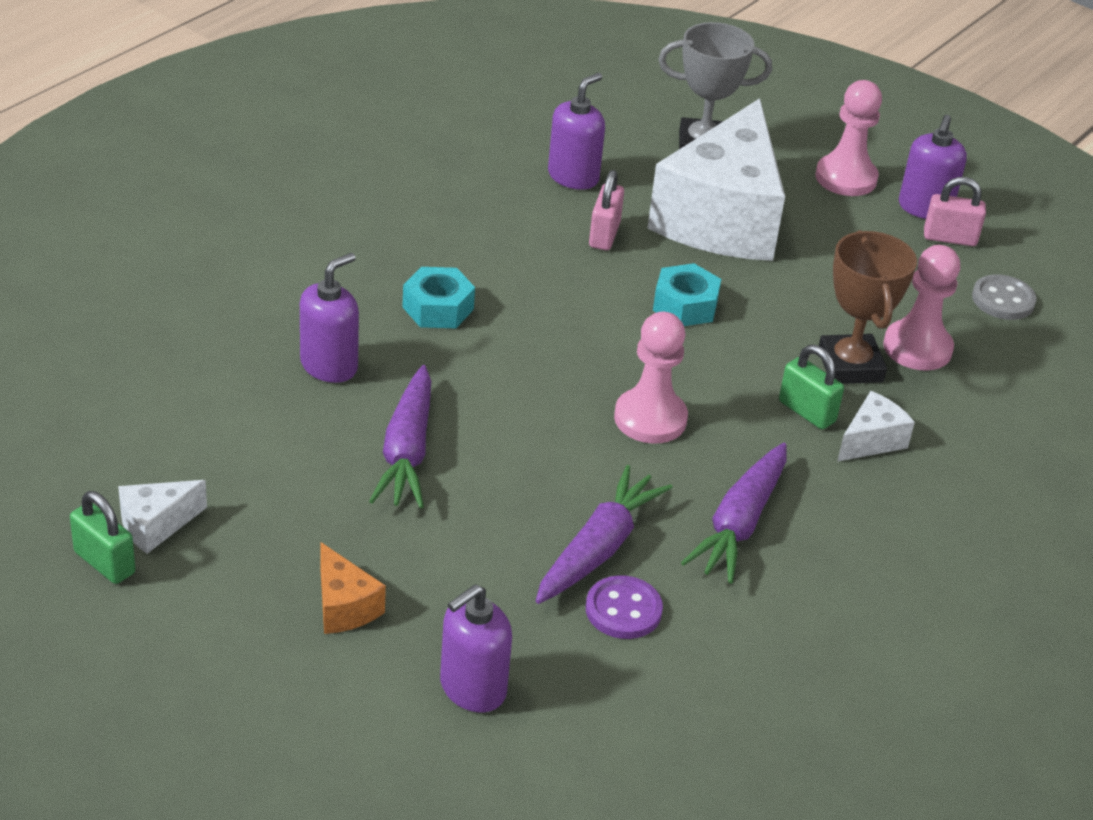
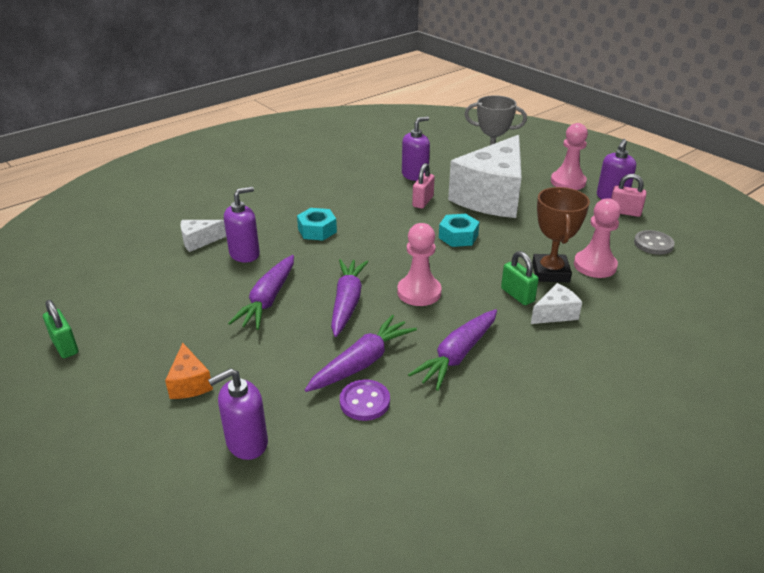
camera: 15 degrees right, 5 degrees down
white cheese [118,480,207,554] -> white cheese moved to [180,220,226,252]
none -> purple carrot [331,259,368,337]

